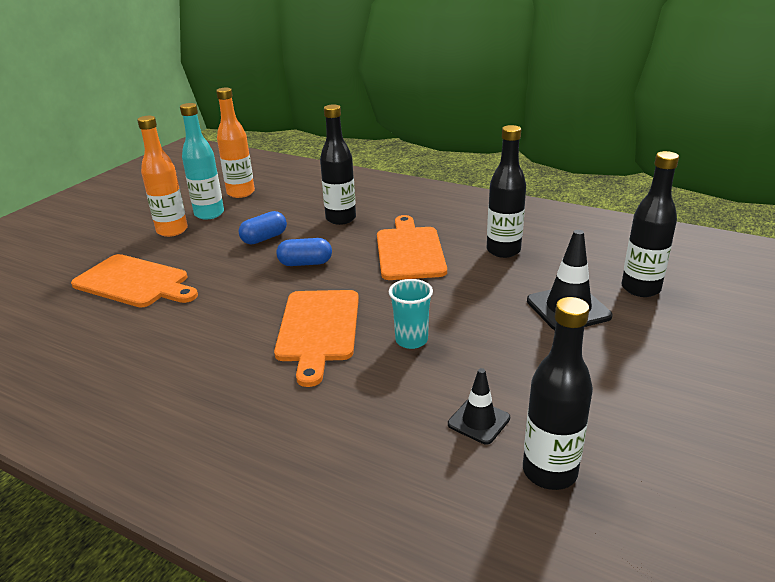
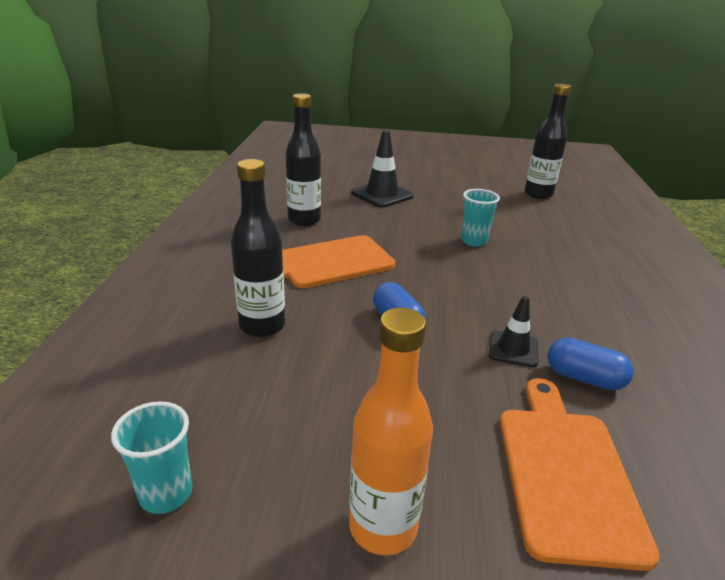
camera: 115 degrees left, 0 degrees up
turquoise bottle [180,103,224,220] -> none
orange bottle [216,88,255,198] -> turquoise cup [111,401,192,514]
blue capsule [239,211,287,245] -> blue capsule moved to [548,338,634,391]
orange cutting board [274,290,359,387] -> none
black traffic cone [448,368,510,444] -> black traffic cone moved to [489,296,538,367]
black bottle [622,151,679,297] -> none

